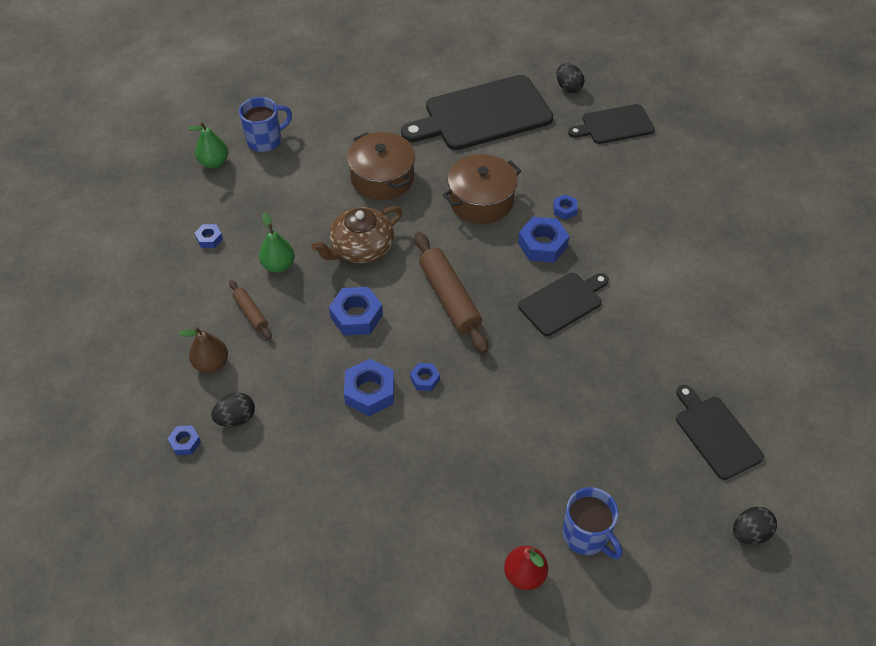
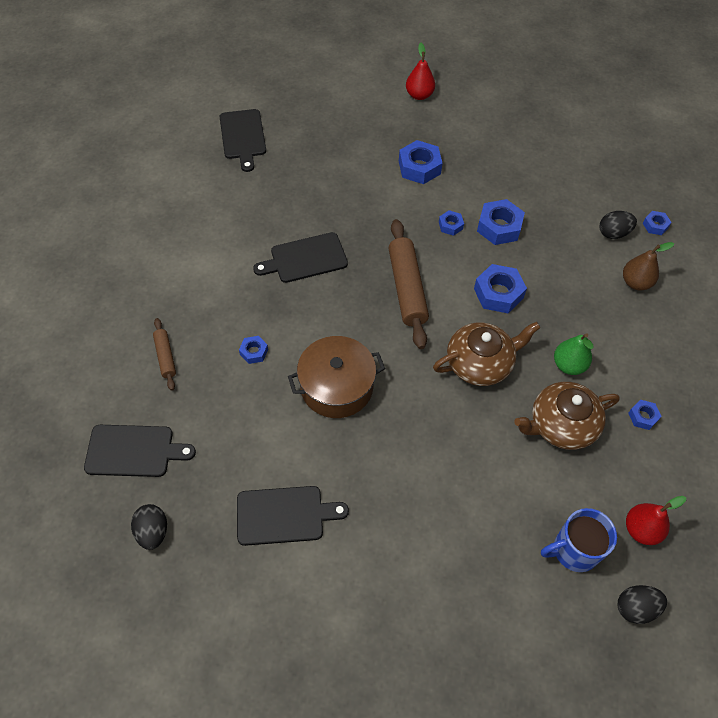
camera: 165 degrees left, 5 degrees up
green pear [188,122,228,168] -> red pear [626,496,686,545]
brown rolling pin [229,280,272,339] -> brown rolling pin moved to [153,318,176,391]
brown pot [347,132,415,200] -> none
black cutting board [401,75,553,150] -> black cutting board [237,486,349,546], size x0.56
blue nut [518,217,569,263] -> blue nut moved to [399,140,443,184]
blue mug [562,487,622,559] -> none
black egg [733,507,777,545] -> black egg moved to [618,585,667,624]
none -> brown teapot [514,382,620,450]

